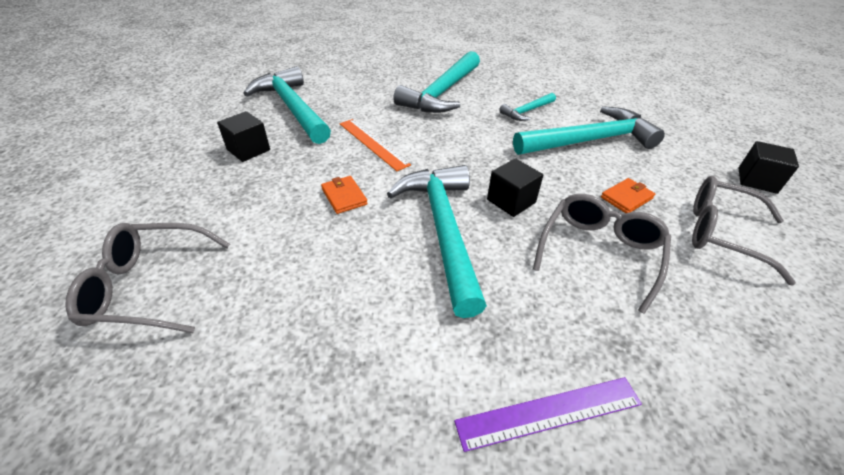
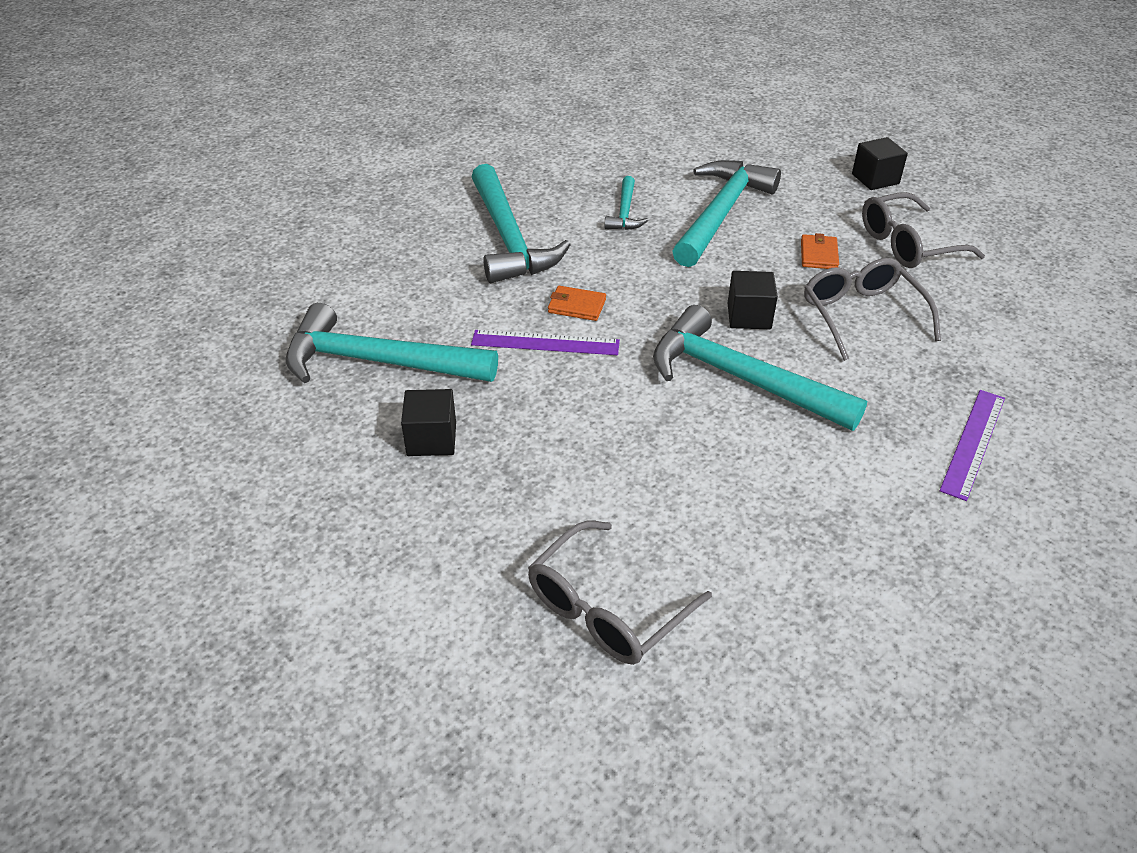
camera: 45 degrees left, 0 degrees up
orange wallet [321,176,368,214] -> orange wallet moved to [548,286,606,321]
orange ruler [340,119,411,171] -> purple ruler [471,330,620,355]

